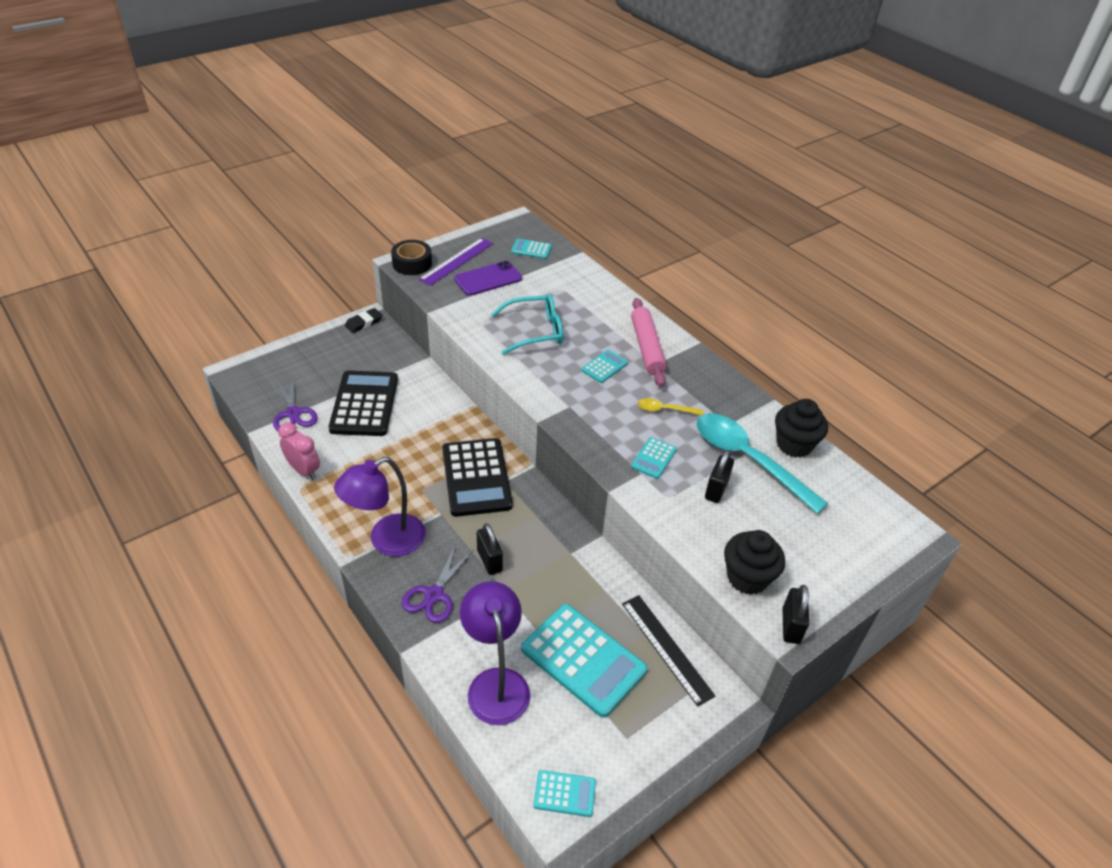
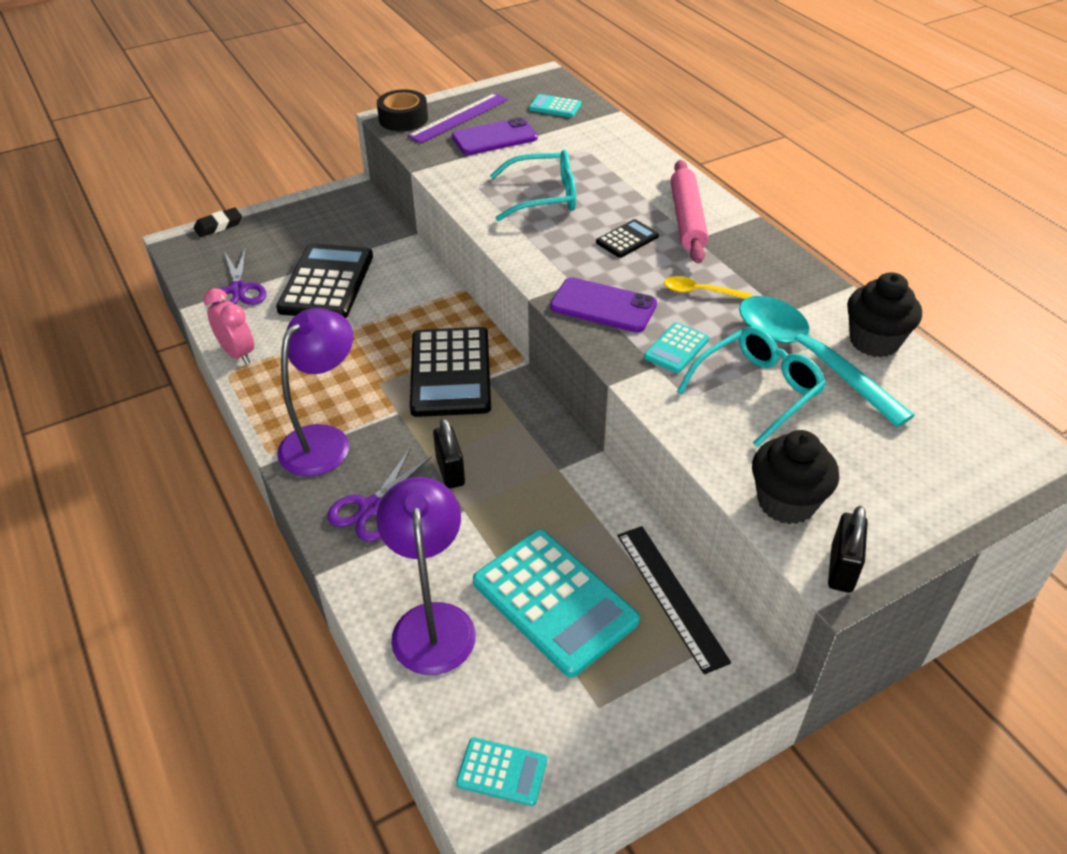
camera: 10 degrees right, 0 degrees up
purple lamp [334,457,426,557] -> purple lamp turned 150 degrees clockwise [277,308,353,476]
black eraser [345,308,383,333] -> black eraser moved to [193,207,242,237]
turquoise calculator [581,350,628,383] -> black calculator [596,219,659,258]
black padlock [705,450,734,503] -> turquoise glasses [677,327,826,447]
none -> purple phone [550,277,657,332]

